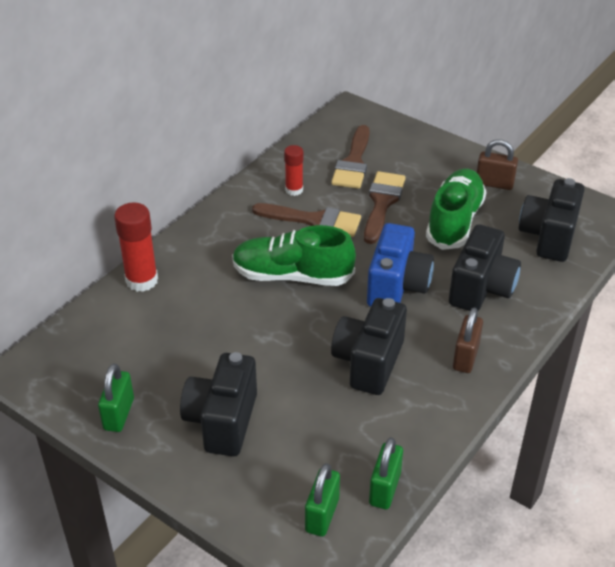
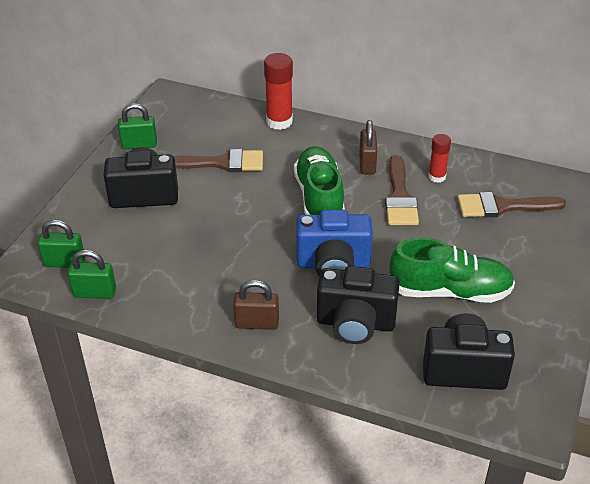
camera: 75 degrees right, 0 degrees up
black camera [331,298,407,395] -> none
brown brush [364,171,406,244] -> brown brush moved to [174,149,263,172]
brown padlock [477,140,518,190] -> brown padlock moved to [359,120,377,174]

